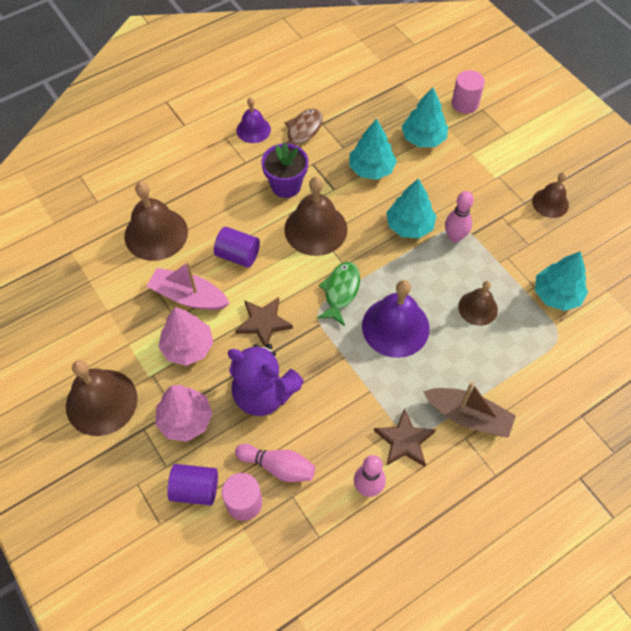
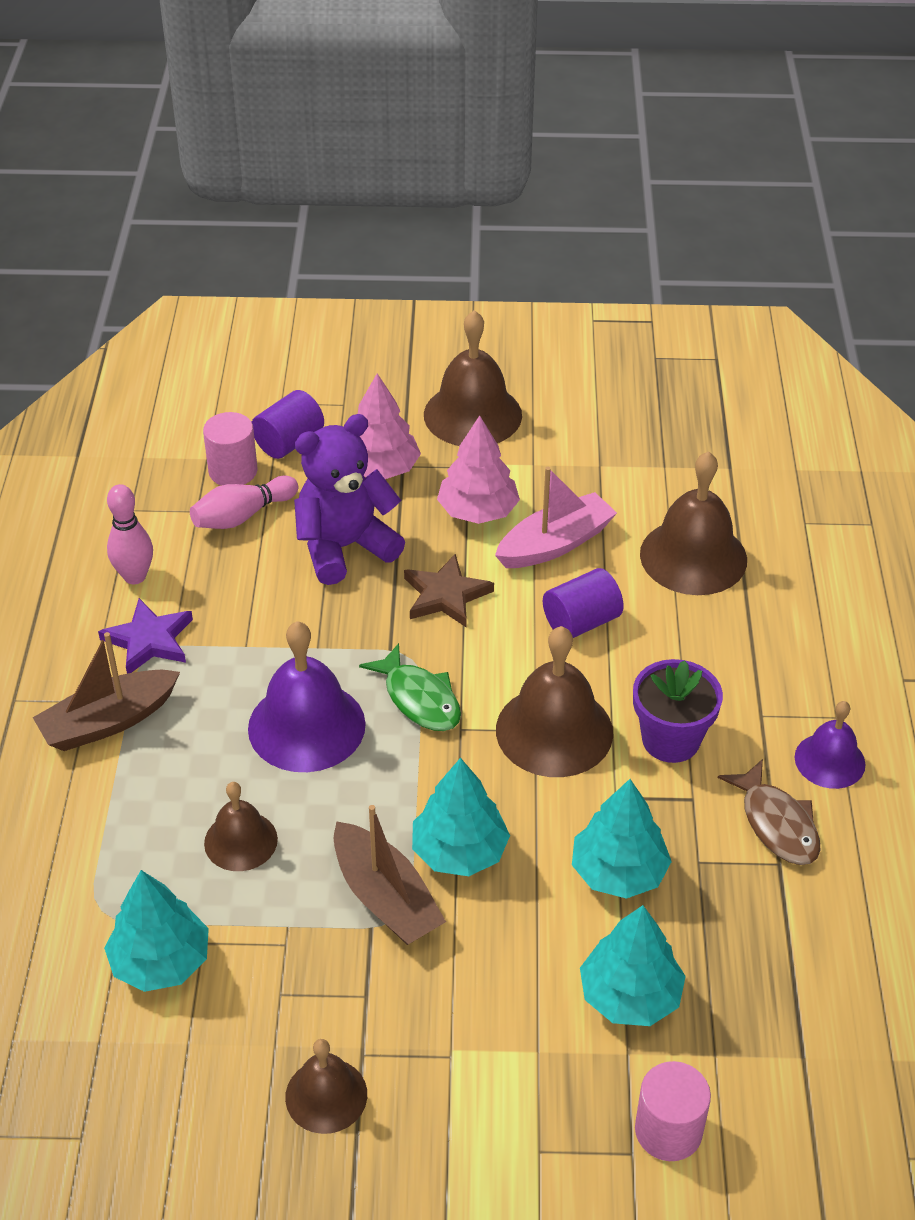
camera: 125 degrees right, 15 degrees down
brown star [374,408,436,467] -> purple star [98,598,193,673]
pink bowling pin [445,191,474,243] -> brown boat [334,805,446,945]

